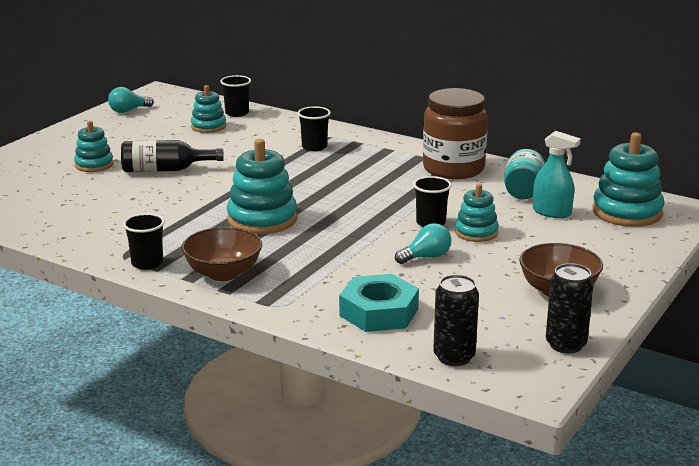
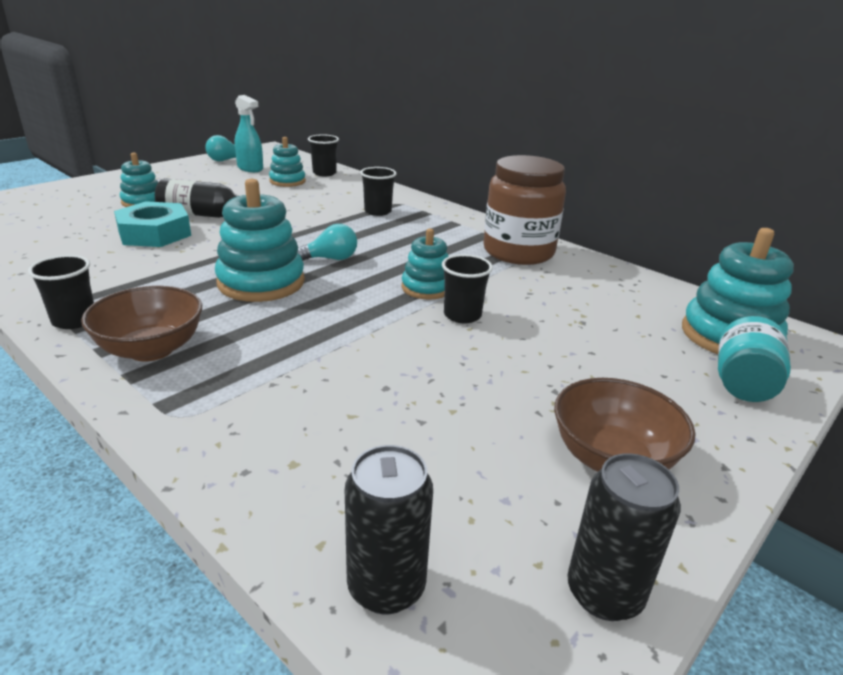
camera: 10 degrees right, 5 degrees up
turquoise nut [339,274,419,332] -> turquoise nut moved to [114,201,191,247]
turquoise light bulb [395,223,451,264] -> turquoise light bulb moved to [297,224,357,260]
turquoise stacking toy [455,184,499,242] -> turquoise stacking toy moved to [402,229,449,300]
turquoise jar [504,149,545,200] -> turquoise jar moved to [718,316,791,402]
turquoise spray bottle [533,131,581,218] -> turquoise spray bottle moved to [235,95,263,172]

